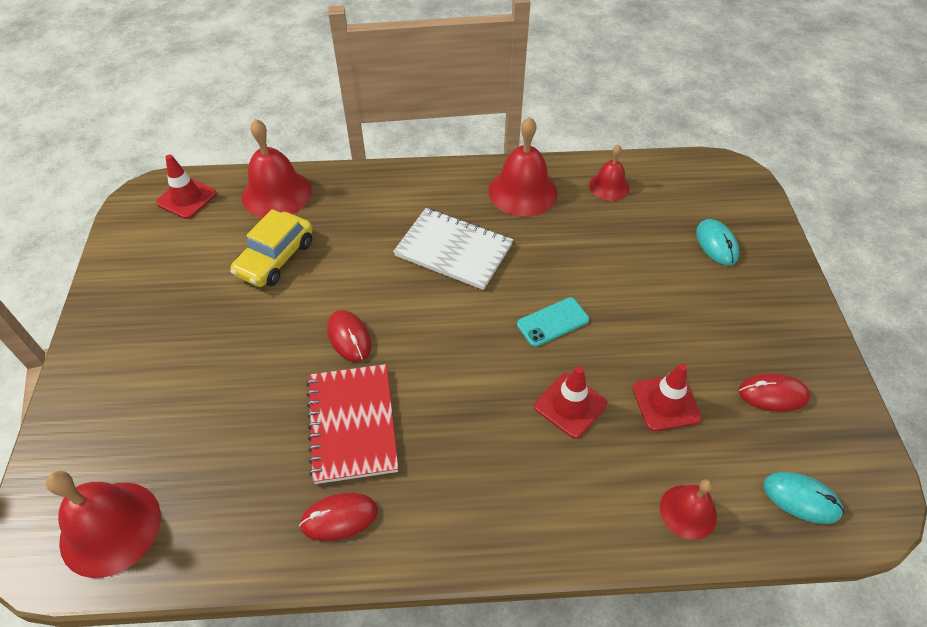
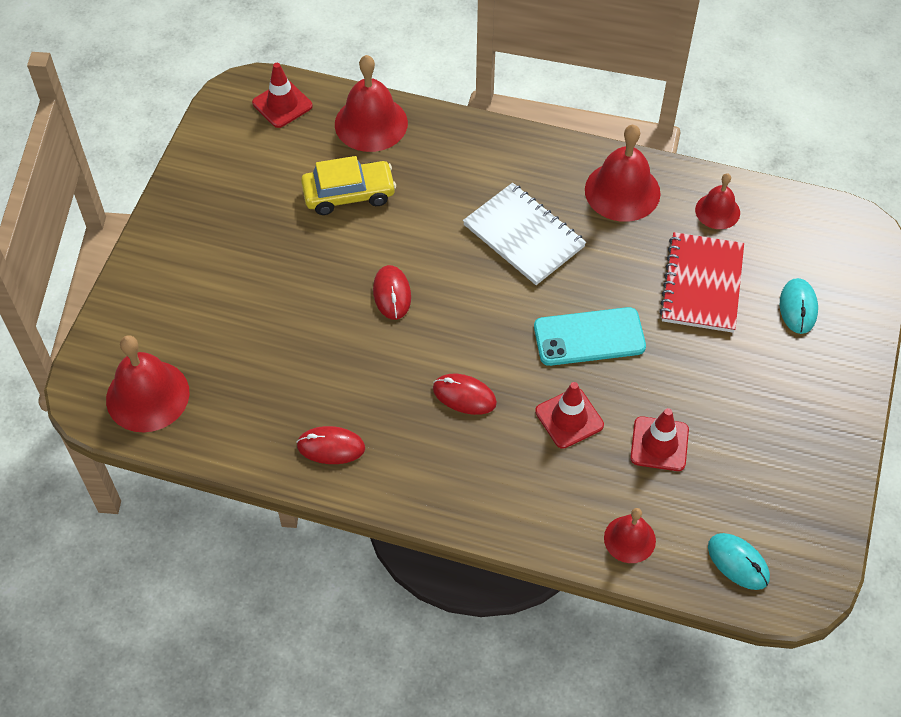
camera: 20 degrees right, 5 degrees up
yellow car [230,209,313,287] -> yellow car turned 150 degrees counterclockwise [301,156,396,215]
red notebook [306,364,399,484] -> red notebook moved to [659,232,744,333]
turquoise phone [517,297,589,347] -> turquoise phone [534,307,646,366], size x1.54
red mouse [739,373,810,412] -> red mouse moved to [433,374,497,415]

